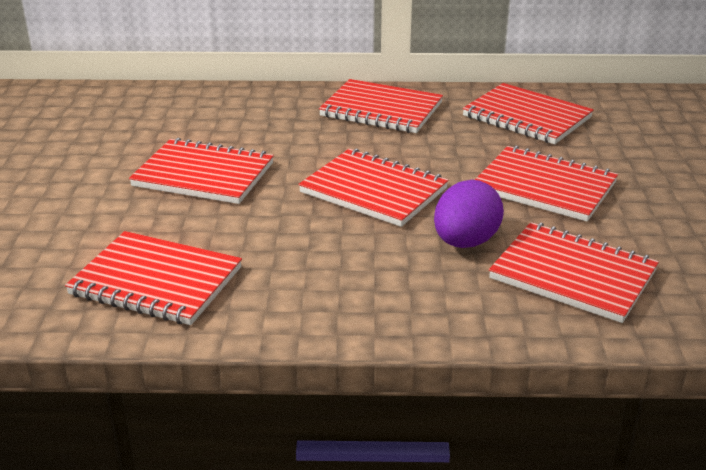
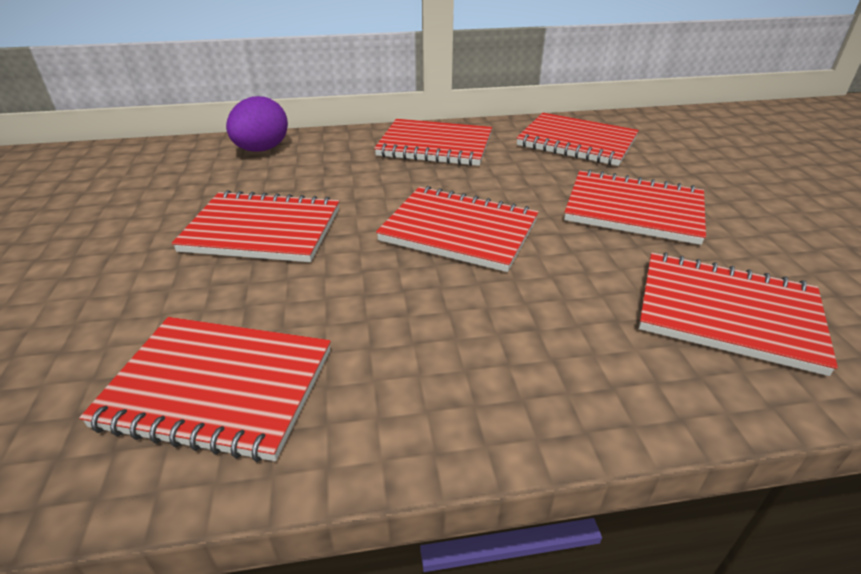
camera: 10 degrees left, 5 degrees up
purple egg [434,180,504,248] -> purple egg moved to [226,96,288,152]

